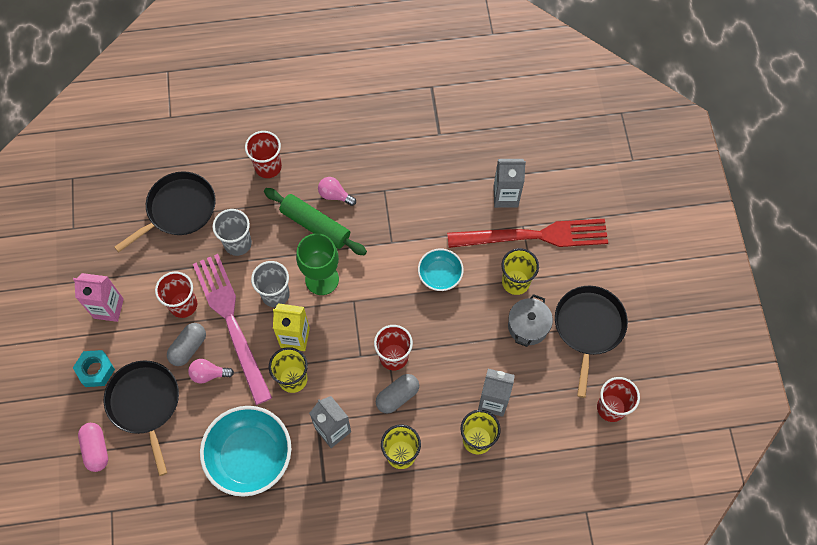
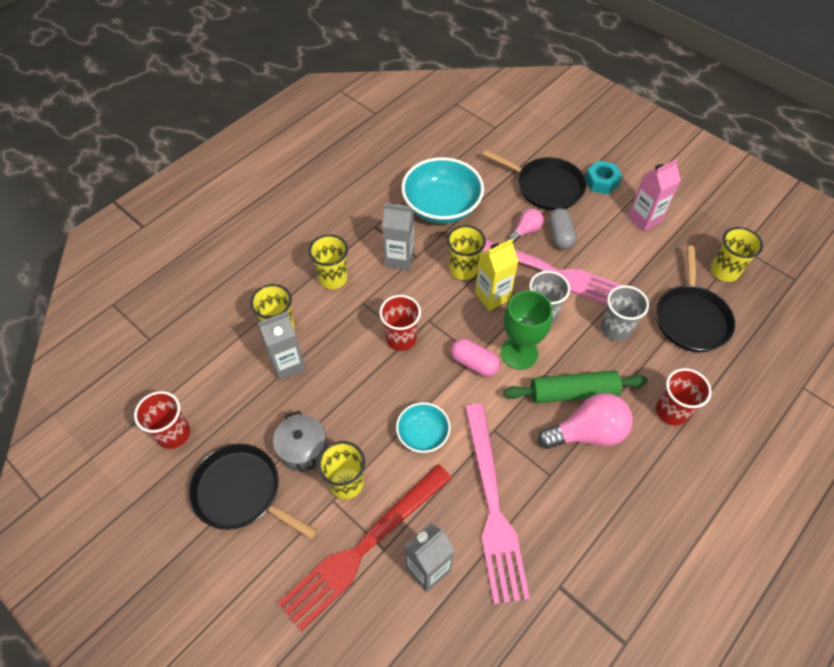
camera: 140 degrees right, 10 degrees down
pink capsule [78,423,108,472] -> pink capsule moved to [451,339,500,376]
red cup [155,271,197,318] -> none
pink light bulb [318,177,356,206] -> pink light bulb [538,393,633,449], size x1.85
grey capsule [376,374,419,414] -> none
black pan [555,286,628,398] -> black pan turned 150 degrees clockwise [189,444,318,539]
none -> pink fork [465,404,530,604]
none -> yellow cup [711,227,763,282]

